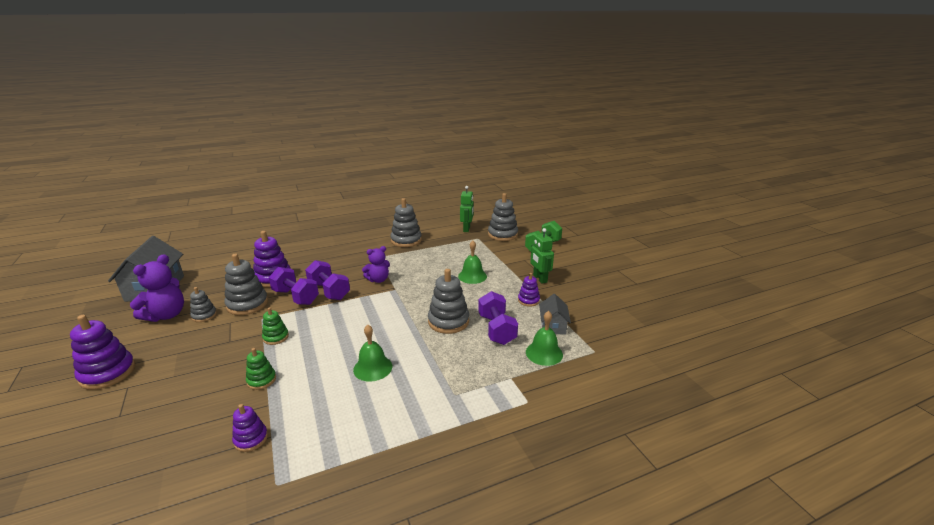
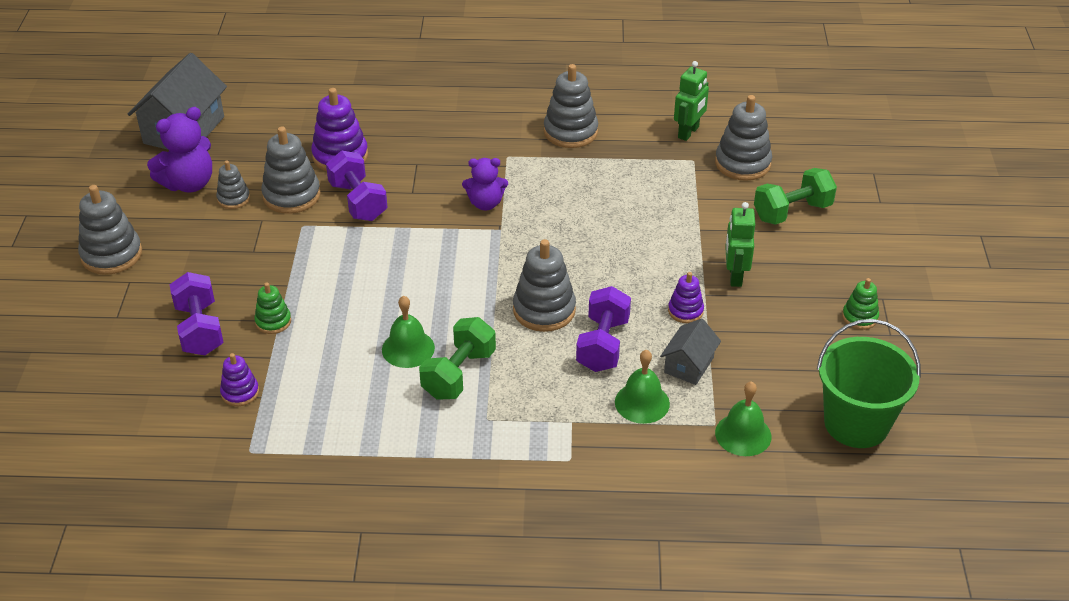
camera: 25 degrees right, 15 degrees up
purple stacking toy [70,315,135,390] -> grey stacking toy [78,185,142,275]
green stacking toy [262,307,289,345] -> green stacking toy moved to [842,278,879,330]
purple dumbbell [305,260,350,300] -> purple dumbbell moved to [169,272,224,355]
green bell [458,241,487,284] -> green bell moved to [715,381,771,456]
none -> green dumbbell [419,317,496,400]
none -> green bucket [817,319,921,448]

